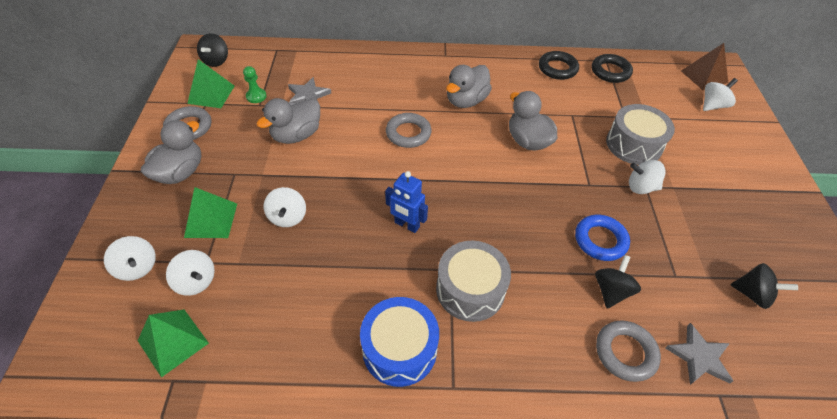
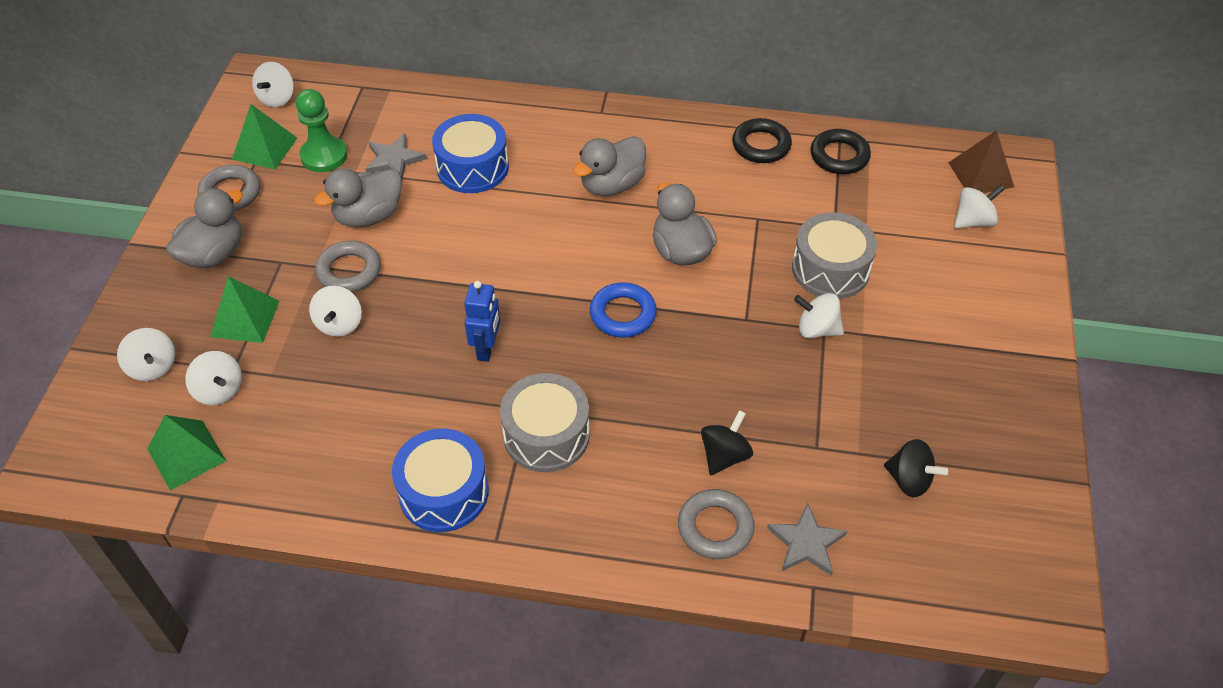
camera: 10 degrees right, 0 degrees up
black spinning top [197,33,228,67] -> white spinning top [252,62,294,107]
green pawn [243,66,267,103] -> green pawn [296,89,347,172], size x1.68
blue robot [385,171,428,233] -> blue robot turned 120 degrees counterclockwise [464,281,500,362]
grey ring [386,113,432,148] -> grey ring moved to [315,241,381,292]
blue ring [575,214,630,261] -> blue ring moved to [590,282,657,338]
none -> blue drum [432,114,509,193]

